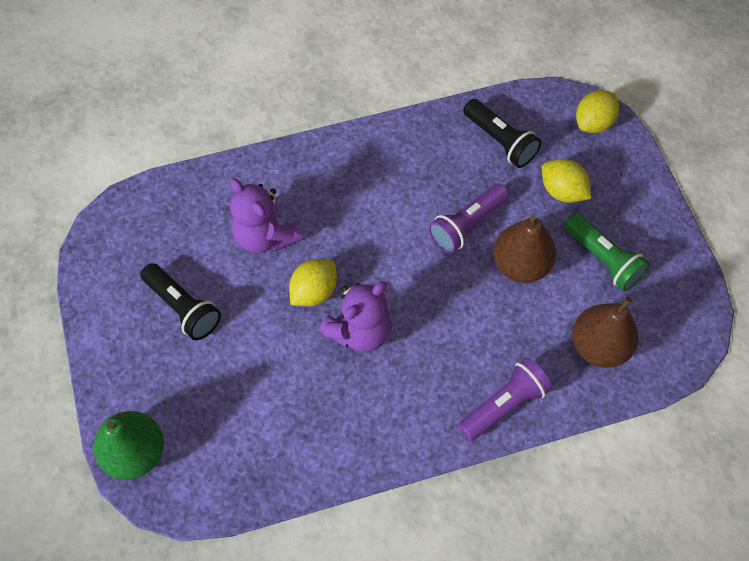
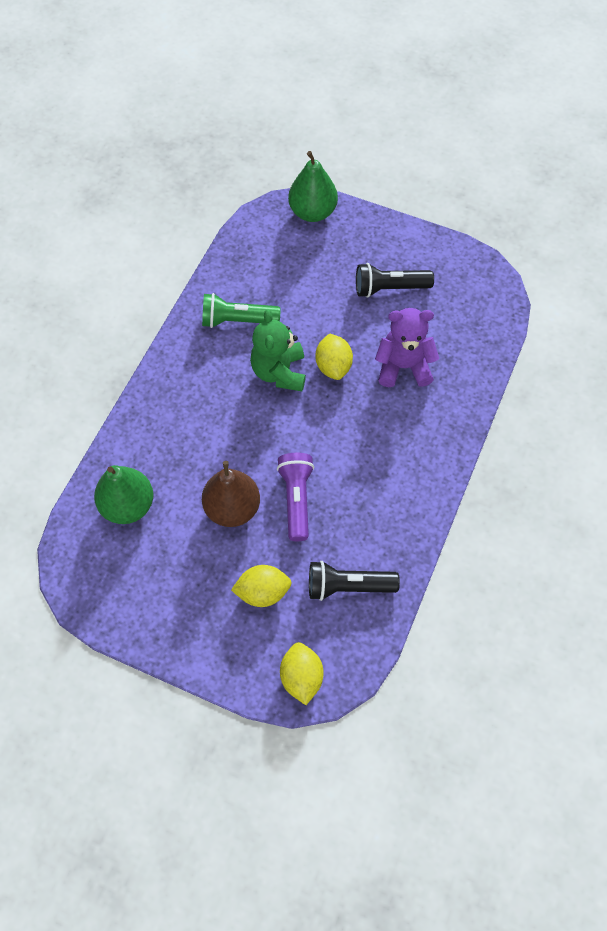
camera: 130 degrees right, 0 degrees up
purple teddy bear [319,281,392,352] -> green teddy bear [250,309,306,391]
purple flashlight [458,357,552,441] -> none
green flashlight [564,213,650,291] -> green flashlight moved to [202,293,281,328]
brown pear [572,297,639,368] -> green pear [94,465,153,524]

